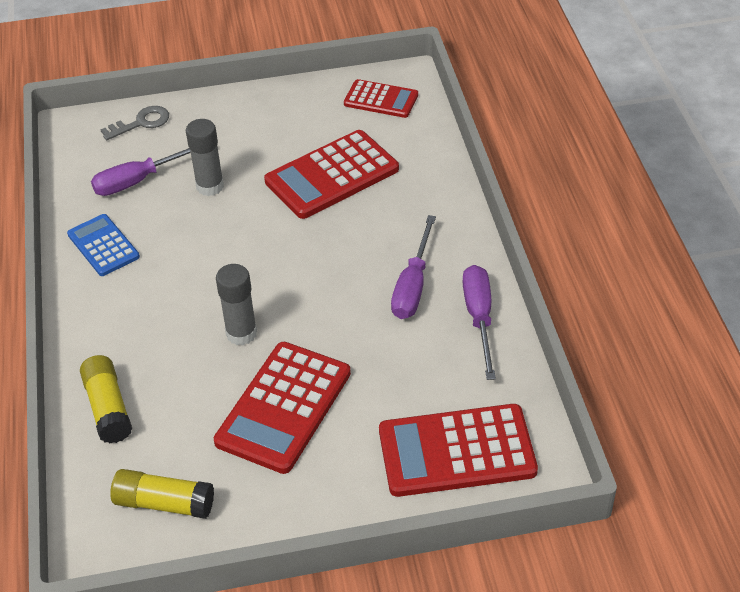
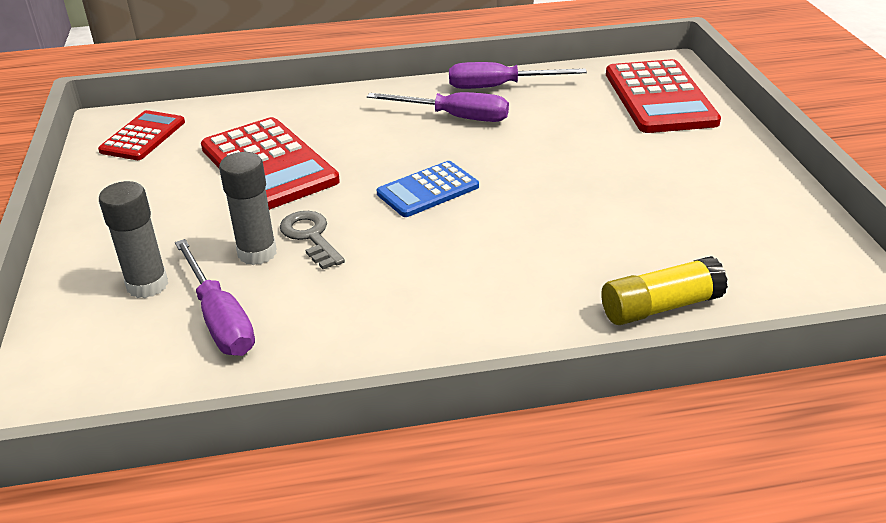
camera: 90 degrees left, 10 degrees down
blue calculator [67,214,140,276] -> blue calculator moved to [377,161,479,217]
grey key [100,106,169,140] -> grey key moved to [280,211,345,269]
yellow glue stick [110,469,214,519] -> none
red calculator [214,342,351,474] -> none
grey glue stick [216,264,257,345] -> grey glue stick moved to [99,181,168,298]

